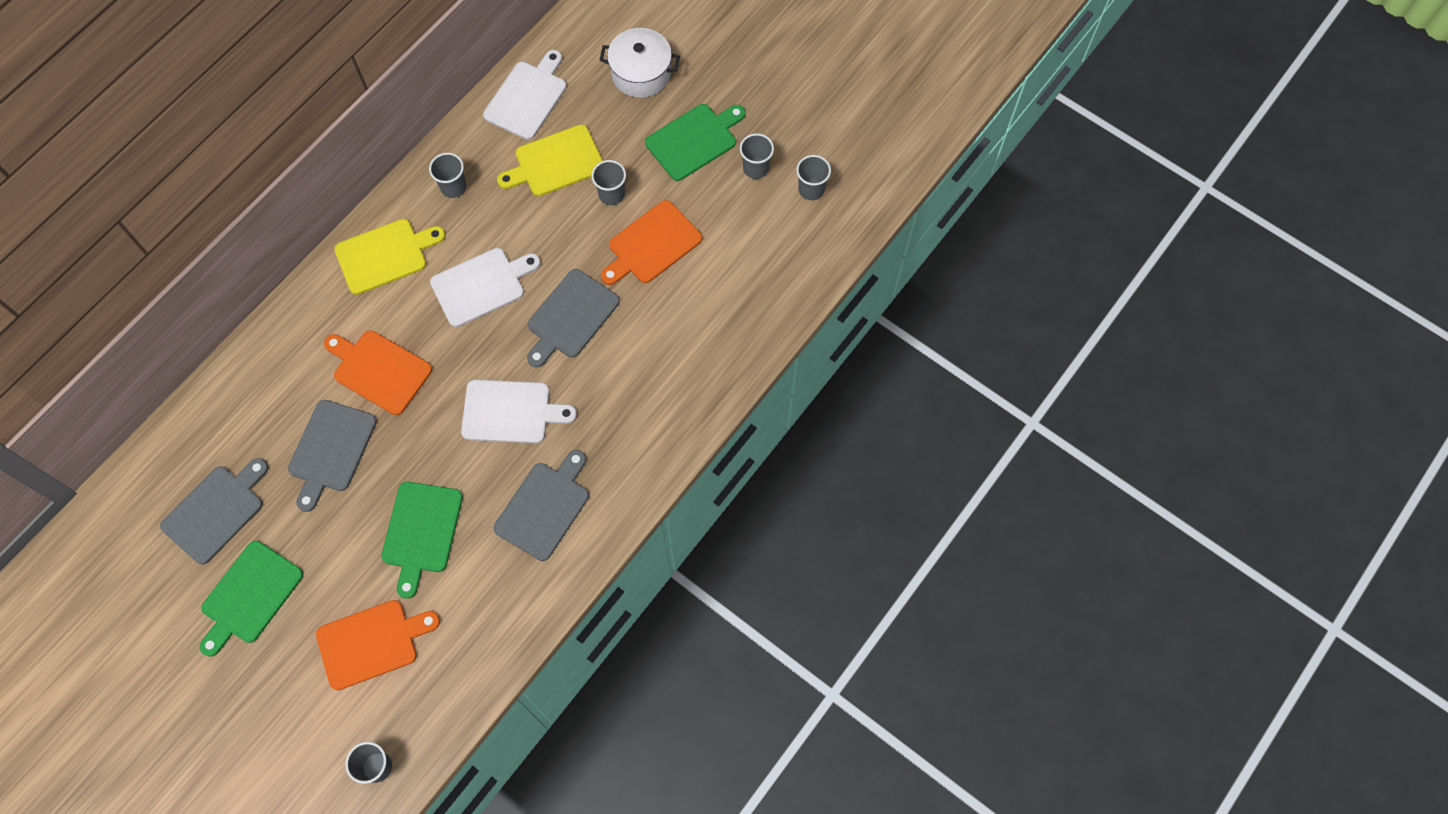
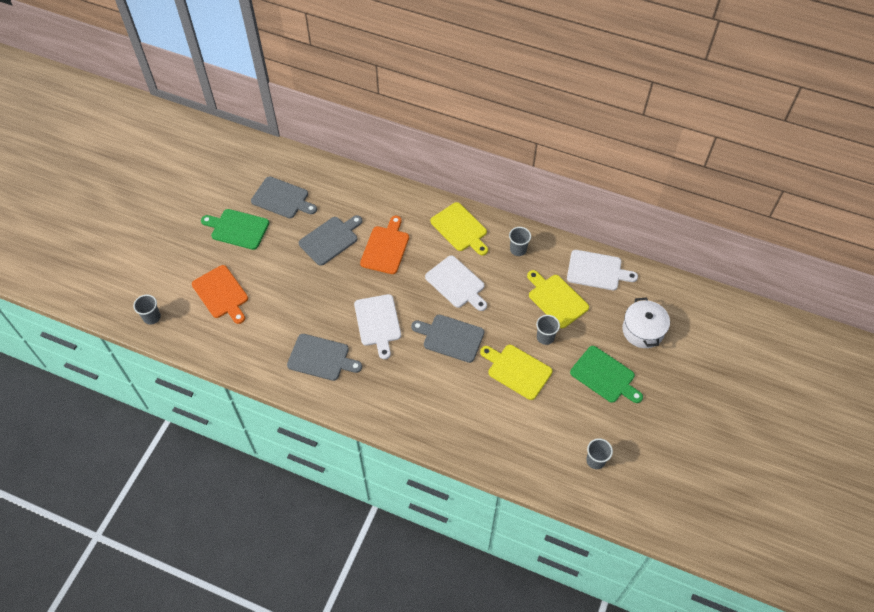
camera: 75 degrees right, 10 degrees down
grey cutting board [288,400,377,512] -> grey cutting board turned 135 degrees clockwise [299,215,362,266]
green cutting board [381,482,463,599] -> none
orange cutting board [601,200,702,285] -> yellow cutting board [480,345,552,400]
grey cup [740,133,774,179] -> none

